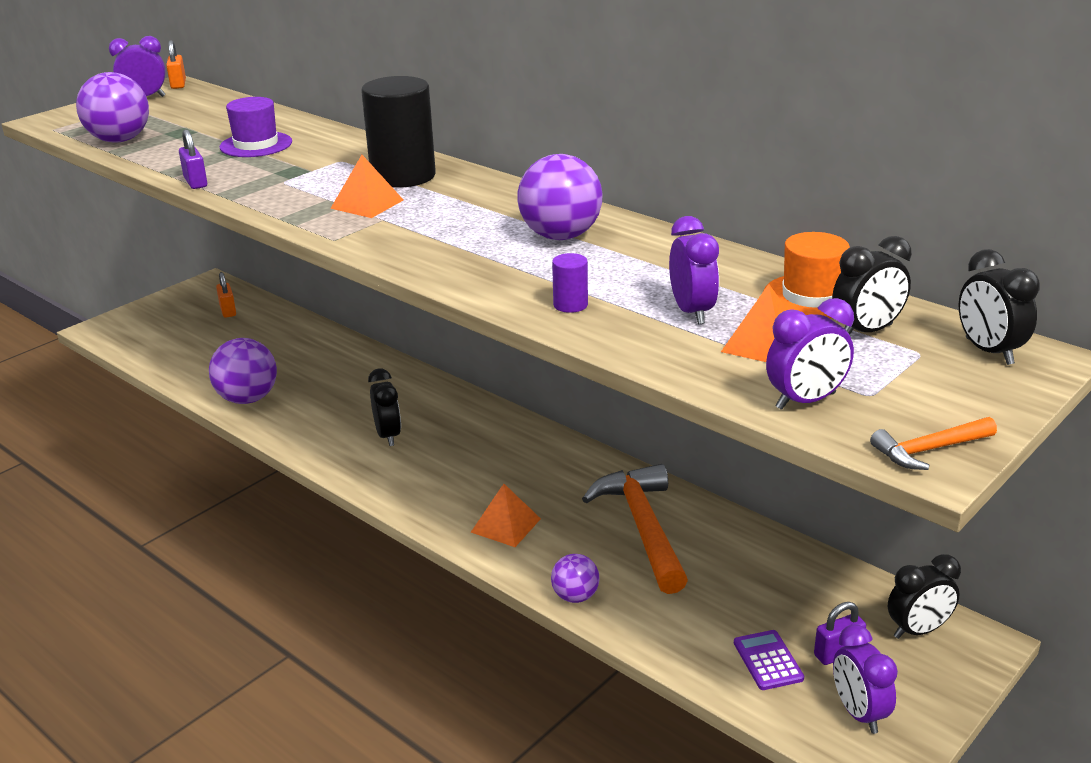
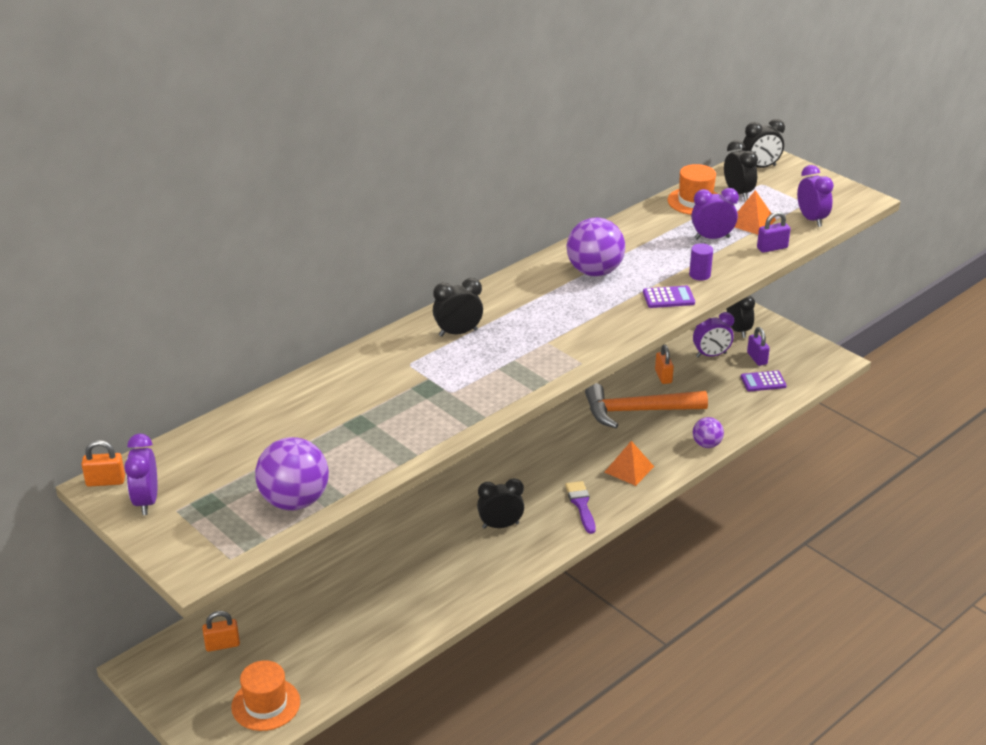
camera: 85 degrees left, 5 degrees up
purple padlock [179,129,207,189] -> purple padlock moved to [757,211,790,253]
purple ball [209,338,277,404] -> none
purple hat [220,97,292,157] -> none
orange pyramid [330,155,403,218] -> none
black cylinder [361,76,436,188] -> black clock [433,278,483,337]
purple clock [833,624,898,734] -> purple clock moved to [693,312,734,358]
orange hammer [870,417,997,470] -> none
none -> orange hat [231,660,300,731]
none -> purple brush [565,481,596,534]
none -> purple calculator [643,286,695,308]
none -> orange padlock [655,345,674,384]

